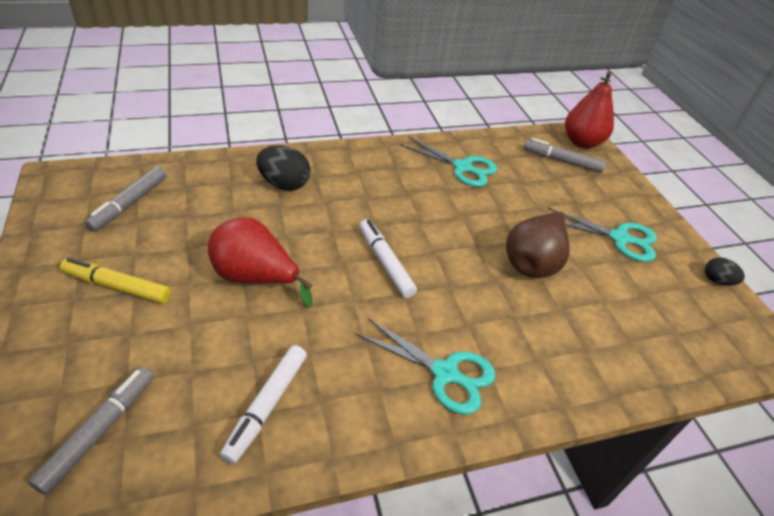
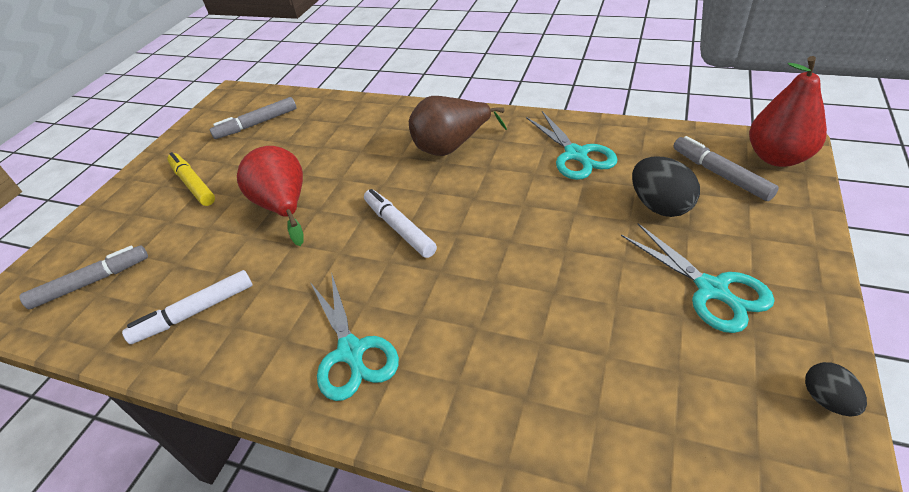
camera: 45 degrees right, 0 degrees up
black egg [256,145,310,191] -> black egg moved to [632,157,700,217]
white marker [360,219,417,298] -> white marker turned 45 degrees counterclockwise [364,189,437,258]
brown pear [506,212,570,278] -> brown pear moved to [409,96,507,156]

